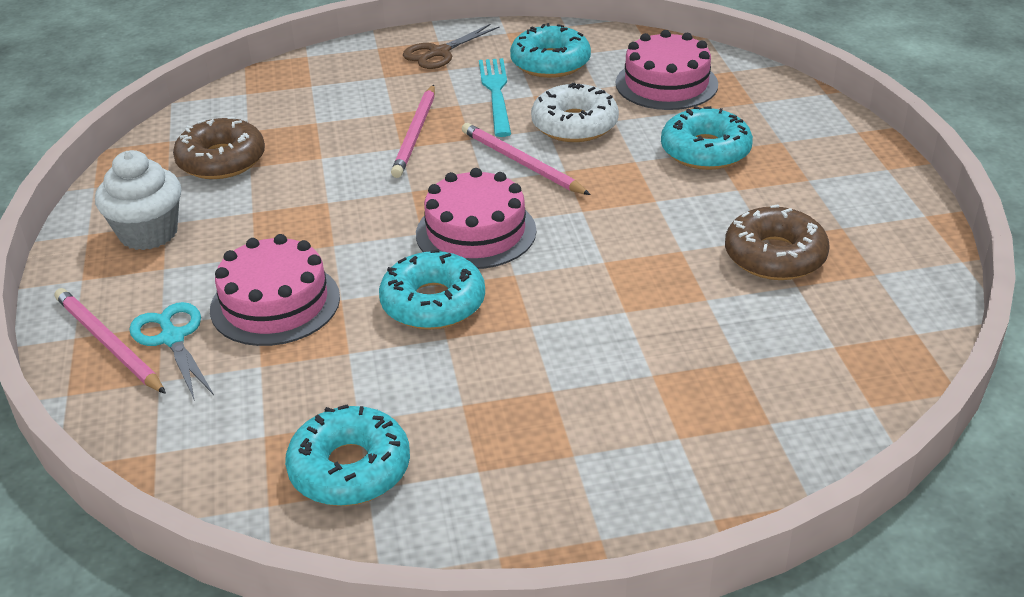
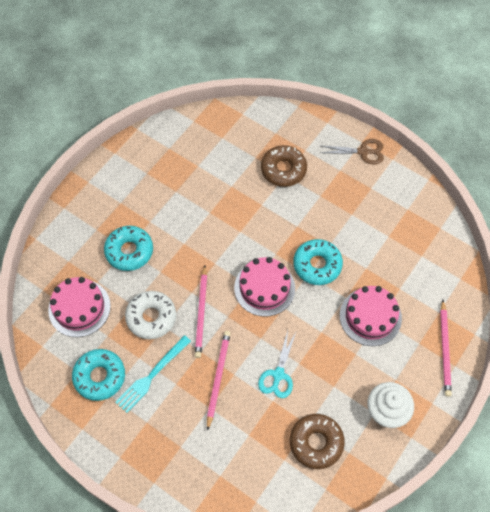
camera: 135 degrees left, 25 degrees up
turquoise scissors [129,302,214,401] -> turquoise scissors moved to [258,331,296,398]
turquoise donut [285,404,410,506] -> none
pink pencil [391,85,435,178] -> pink pencil turned 45 degrees counterclockwise [207,331,231,431]
brown scissors [403,24,499,69] -> brown scissors moved to [321,139,384,164]
brown donut [725,204,830,280] -> brown donut moved to [261,145,307,187]

